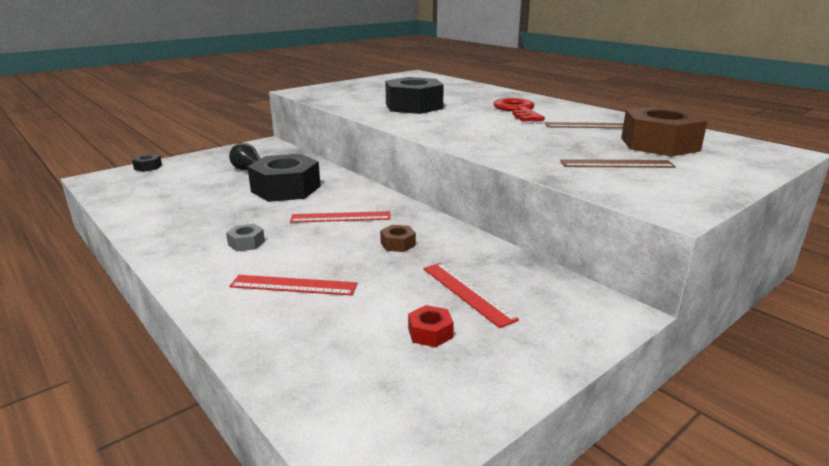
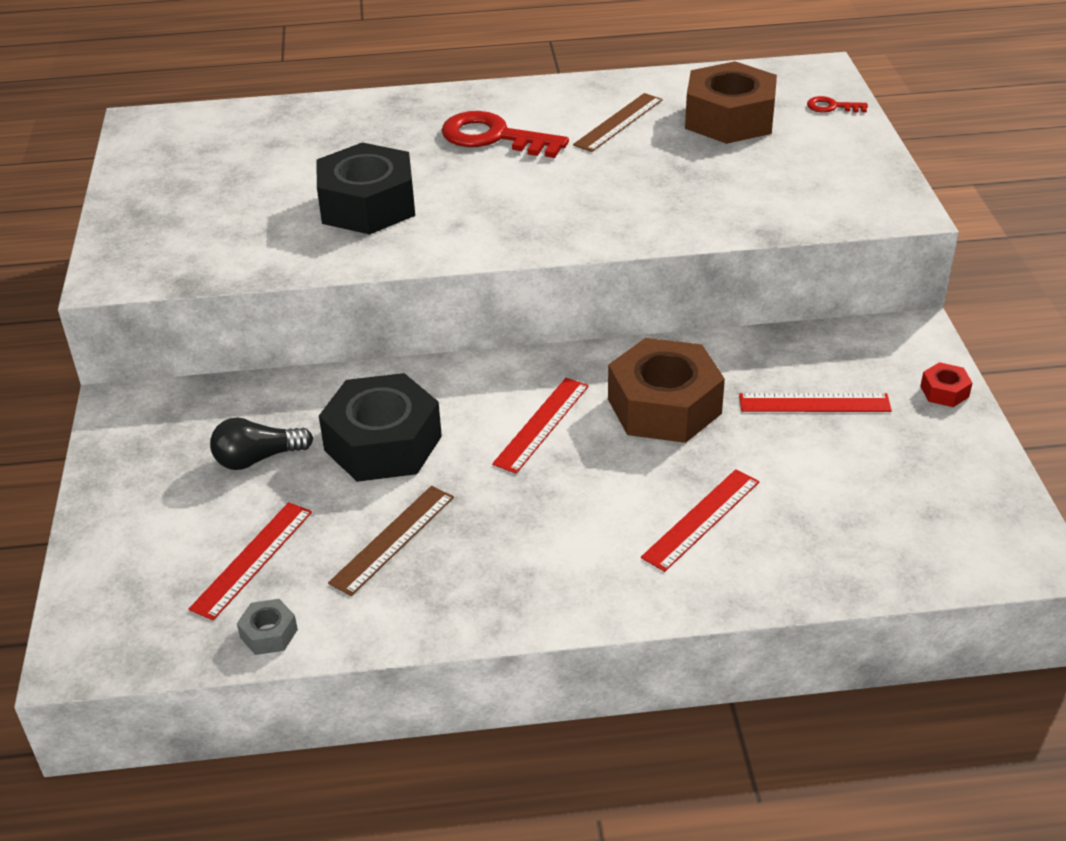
camera: 55 degrees left, 15 degrees up
black nut [132,154,162,172] -> none
grey nut [226,224,265,251] -> grey nut moved to [237,599,298,655]
brown nut [380,225,416,252] -> brown nut [608,338,725,443], size x2.37
red nut [408,305,454,347] -> red nut moved to [920,362,972,407]
brown ruler [560,159,676,168] -> brown ruler moved to [328,486,454,596]
none -> red ruler [189,502,312,620]
none -> red key [807,96,868,113]

